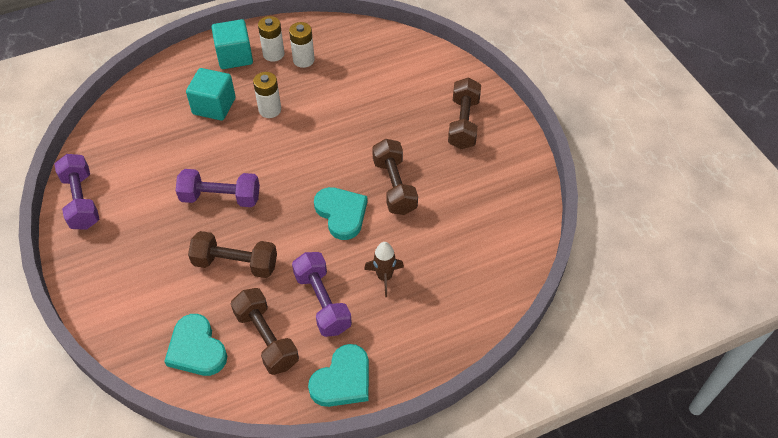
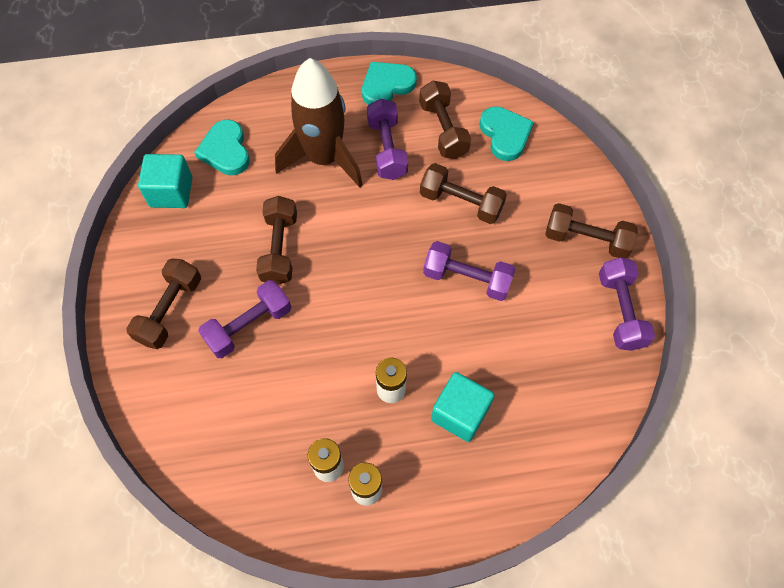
camera: 165 degrees left, 10 degrees up
turquoise cube [211,19,253,69] -> turquoise cube moved to [138,154,193,208]
turquoise heart [314,187,367,240] -> turquoise heart moved to [194,120,250,175]
brown rocket [364,242,404,297] -> brown rocket [275,58,363,188], size x2.31
none -> purple dumbbell [198,280,291,358]
none -> brown dumbbell [545,203,638,258]

